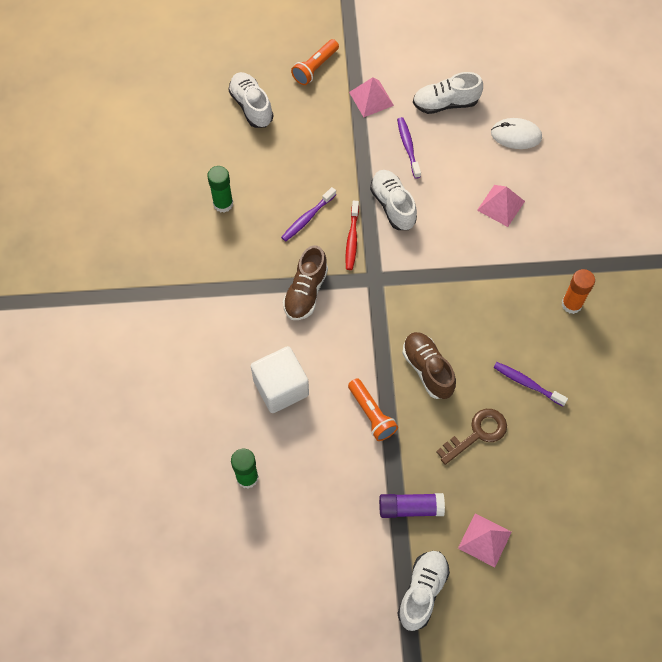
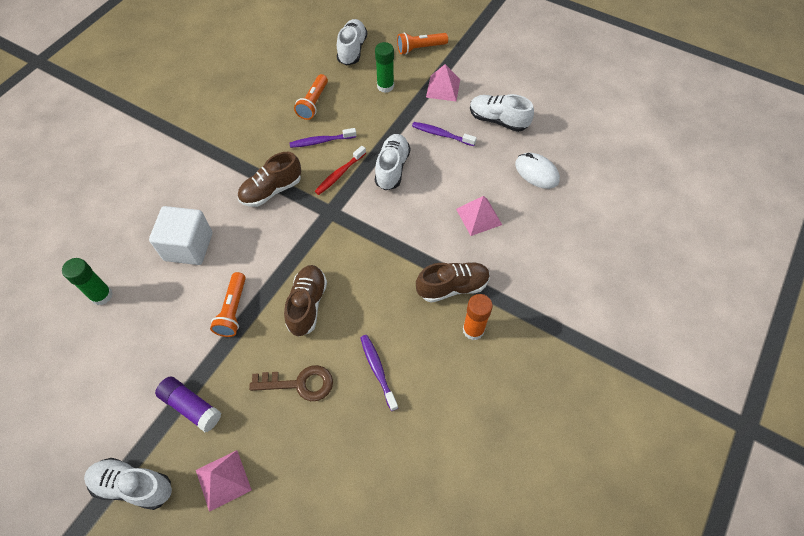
camera: 35 degrees right, 5 degrees down
green glue stick [207,166,233,213] -> green glue stick moved to [375,42,394,93]
purple toothbrush [397,117,421,179] -> purple toothbrush turned 90 degrees counterclockwise [412,122,477,146]
white shoe [397,551,450,631] -> white shoe turned 135 degrees counterclockwise [84,458,172,510]
none -> orange flashlight [294,74,328,120]
none -> brown shoe [416,262,490,303]

